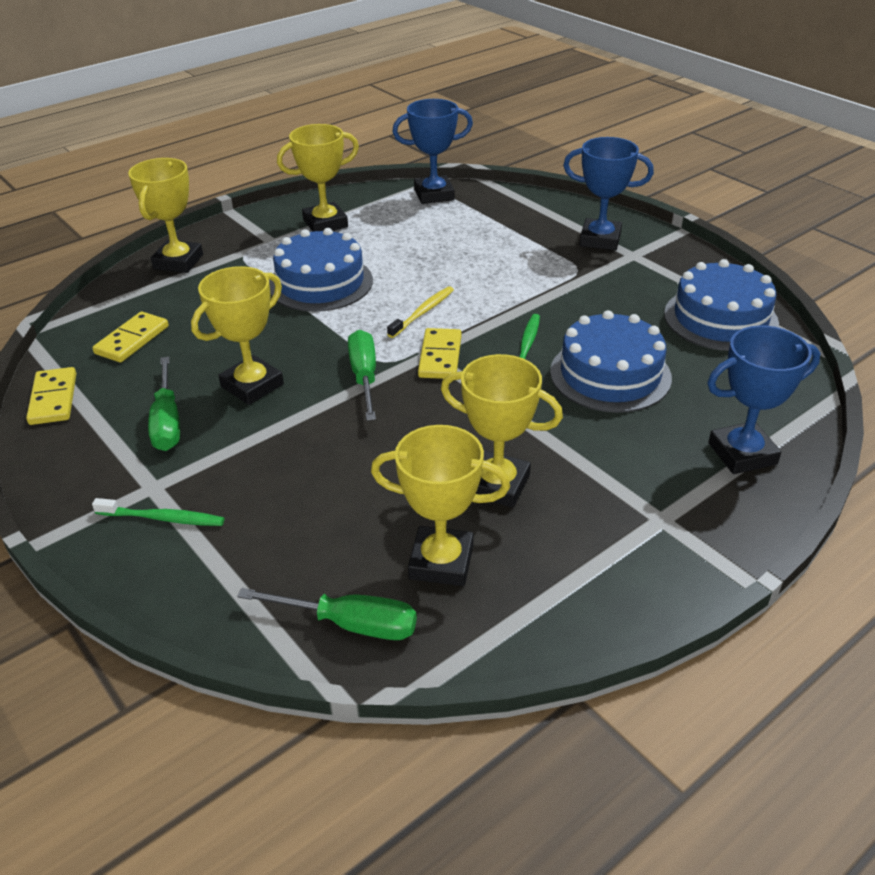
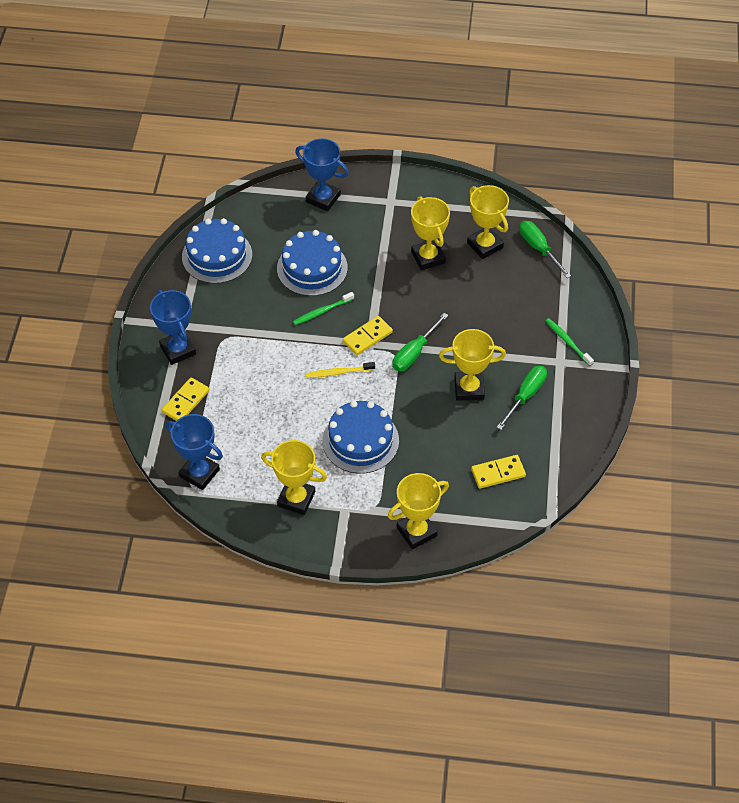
camera: 135 degrees left, 15 degrees up
yellow domino [26,367,76,425] -> yellow domino moved to [162,377,209,421]

